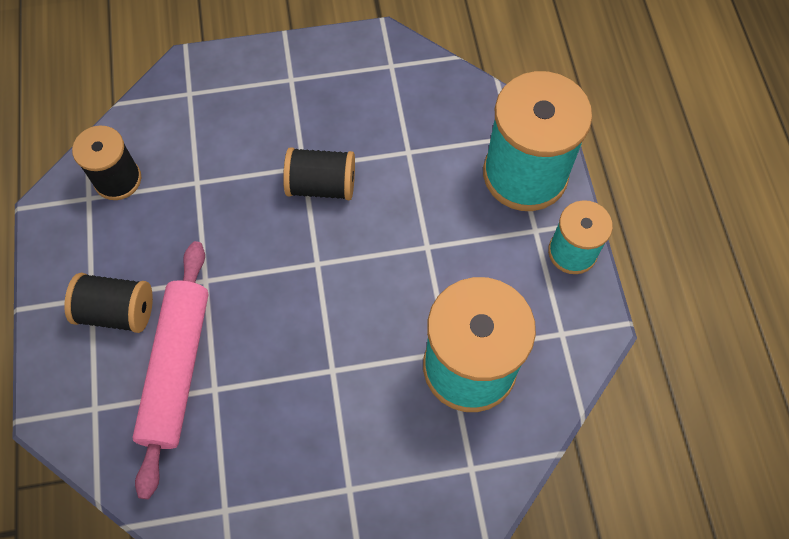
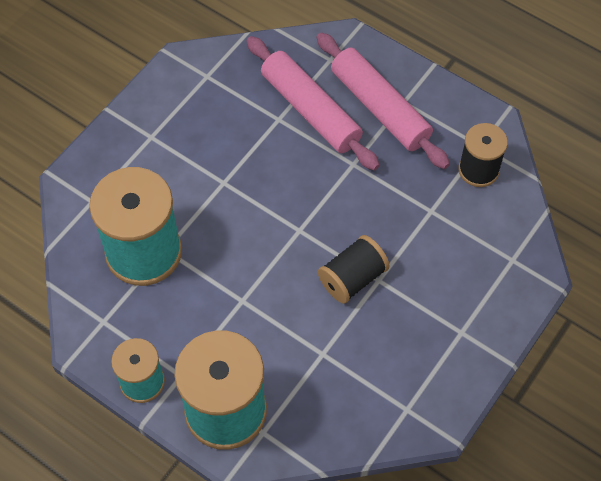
camera: 135 degrees right, 5 degrees down
black spool [64,273,153,333] -> pink rolling pin [317,33,450,169]

